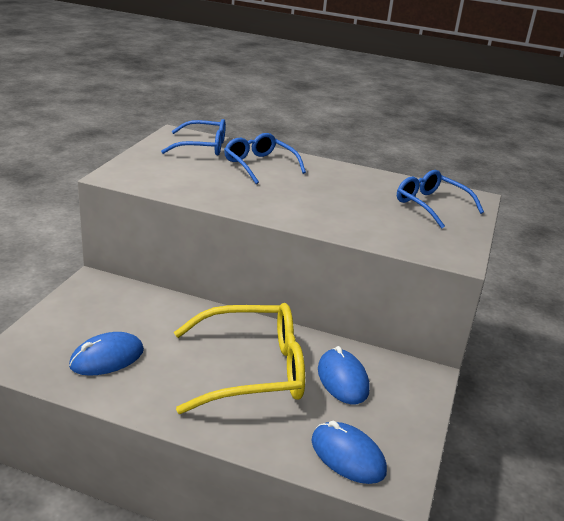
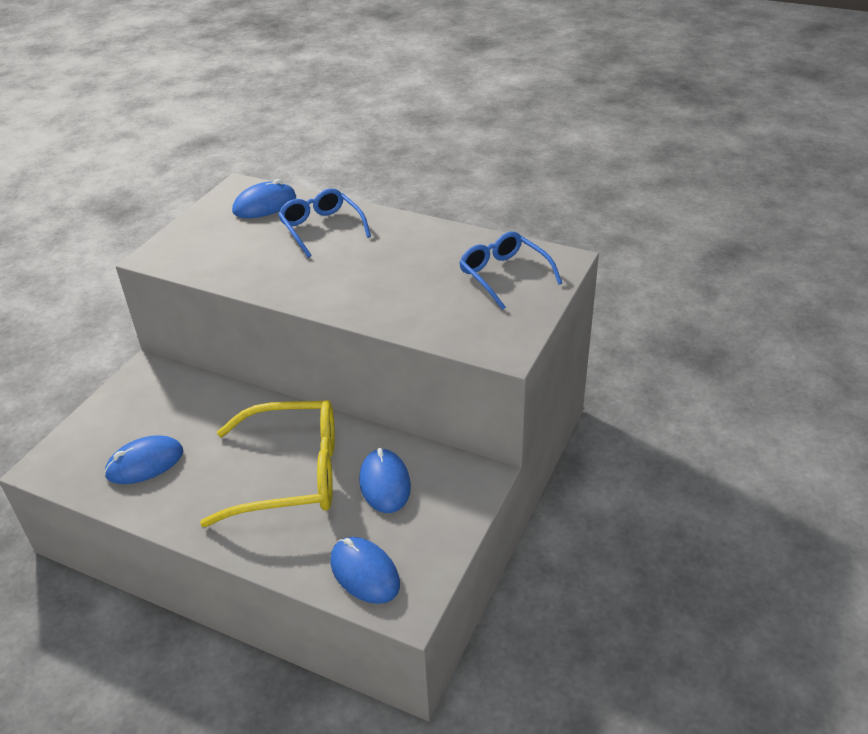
camera: 10 degrees right, 10 degrees up
blue glasses [161,119,226,155] -> blue mouse [232,179,296,218]

